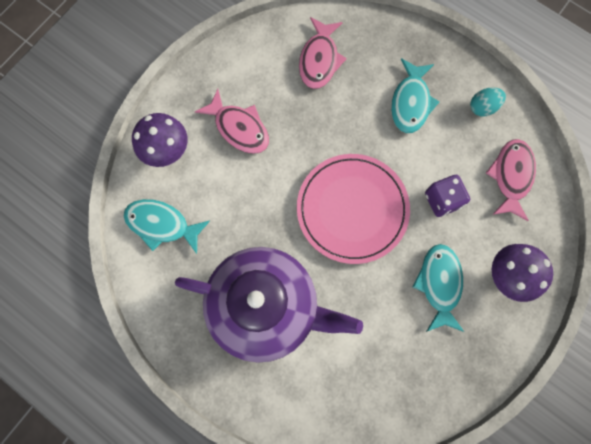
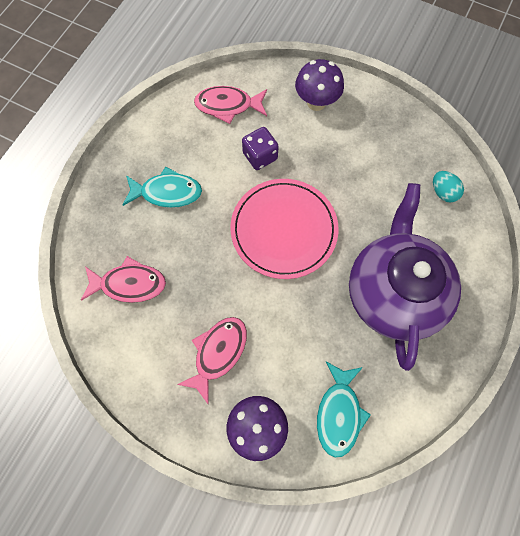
camera: 100 degrees left, 5 degrees down
turquoise fish [412,244,464,332] -> none
turquoise egg [470,87,506,117] -> turquoise egg moved to [433,171,464,202]

